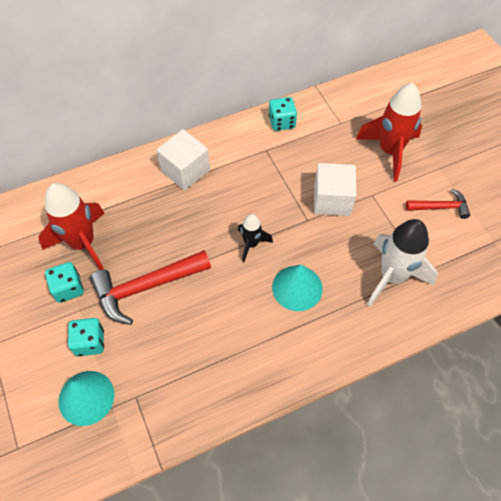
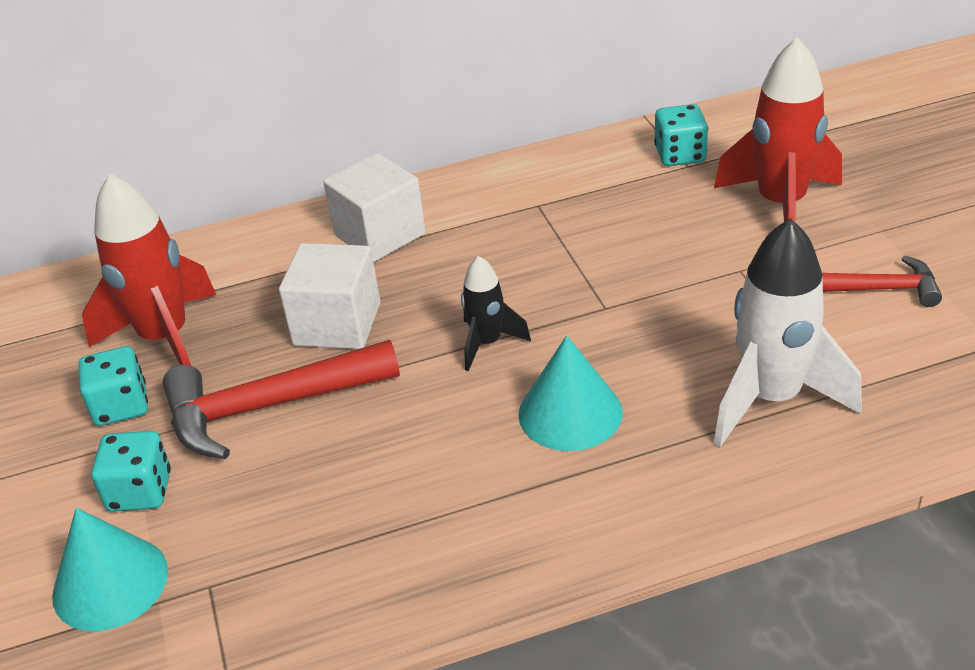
camera: 10 degrees right, 20 degrees down
turquoise dice [269,97,297,131] -> turquoise dice moved to [654,104,708,166]
white cube [314,163,357,216] -> white cube moved to [279,243,380,349]

